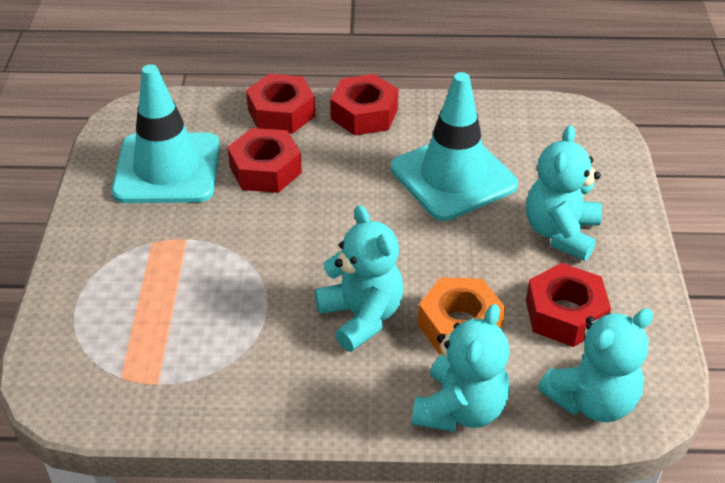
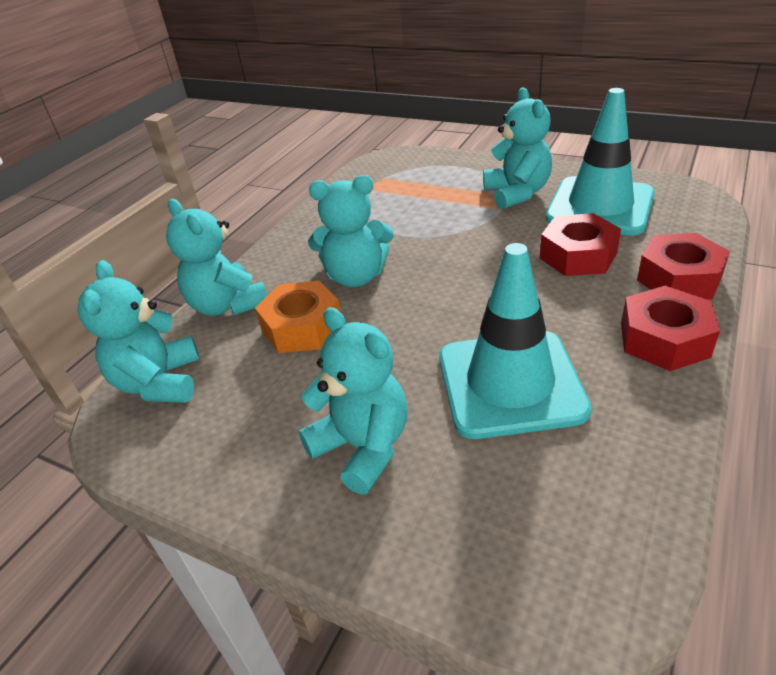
camera: 120 degrees right, 5 degrees down
red nut [526,263,611,347] -> none
none -> turquoise teddy bear [483,88,552,209]

